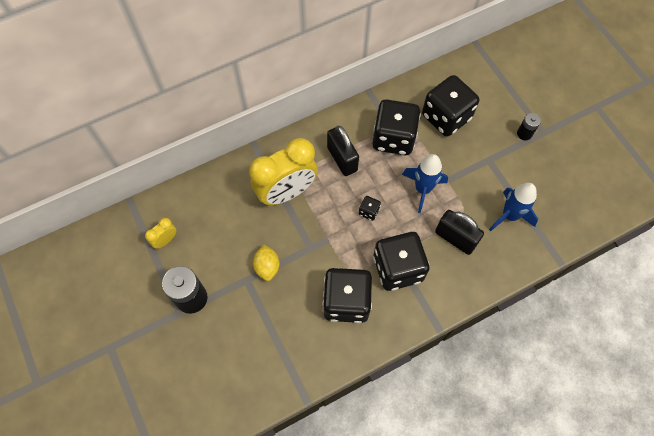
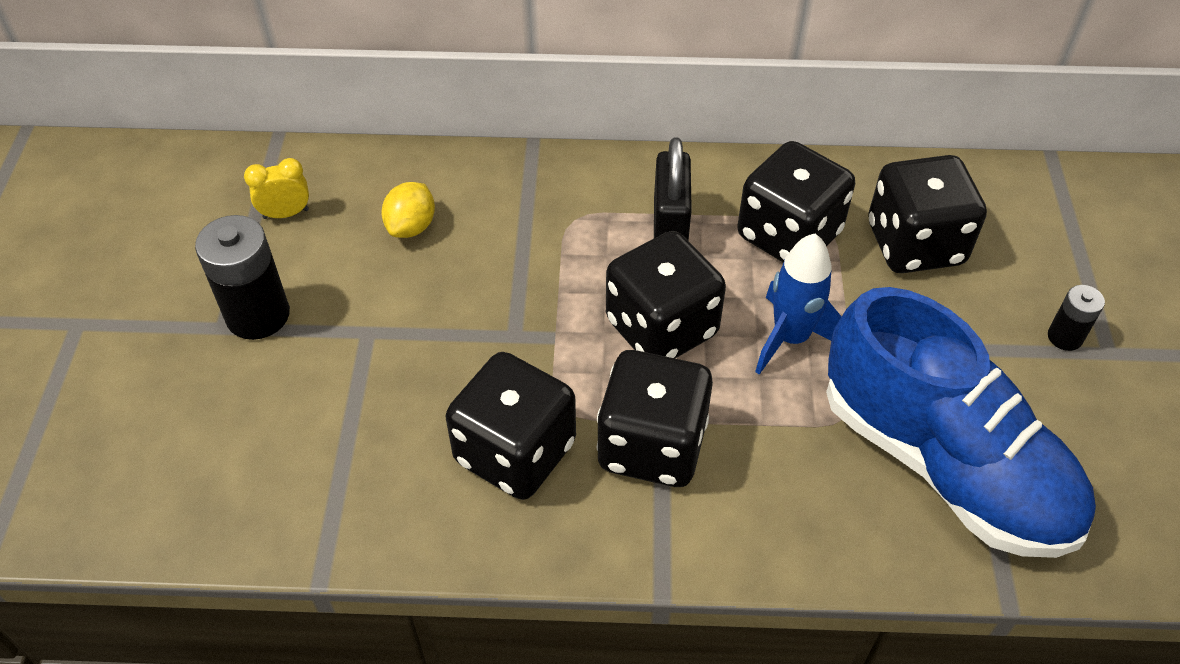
camera: 30 degrees right, 15 degrees down
yellow clock [249,138,318,205] -> none
yellow lemon [253,245,280,281] -> yellow lemon moved to [381,182,435,238]
black dice [359,196,381,221] -> black dice [606,231,726,358], size x2.41
black padlock [435,210,484,255] -> none
blue rocket [489,183,538,231] -> blue shoe [826,287,1096,558]

